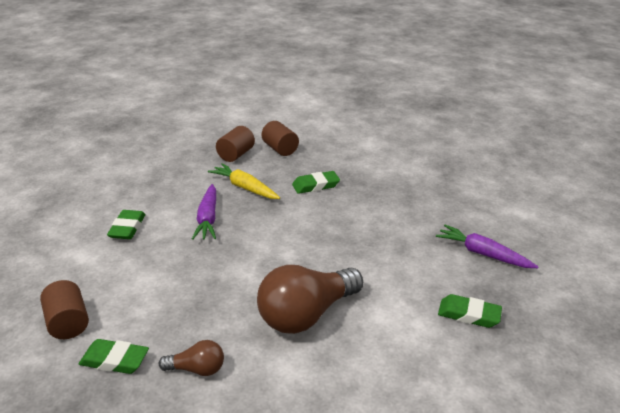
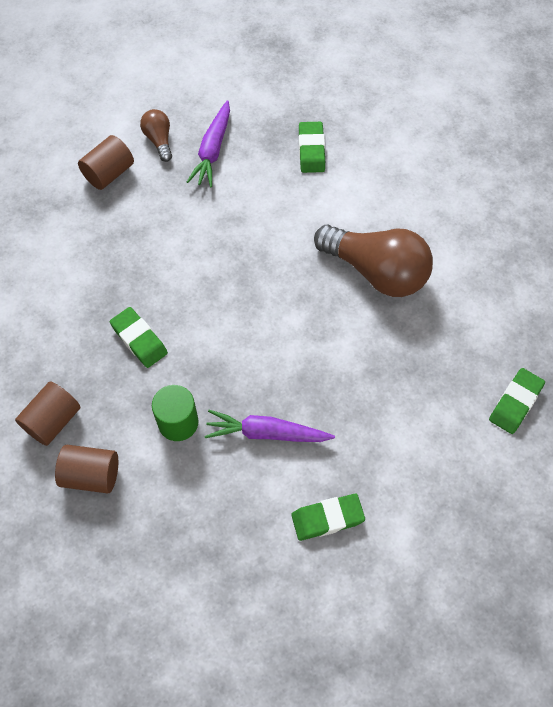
camera: 110 degrees left, 30 degrees up
brown cylinder [40,280,89,339] -> brown cylinder moved to [78,135,134,190]
green eraser [79,339,149,374] -> green eraser turned 45 degrees clockwise [489,368,545,434]
brown light bulb [159,340,224,376] -> brown light bulb moved to [140,109,172,162]
purple carrot [192,184,216,240] -> purple carrot turned 150 degrees counterclockwise [204,410,335,442]
yellow carrot [208,163,280,199] -> green cylinder [152,385,199,441]

